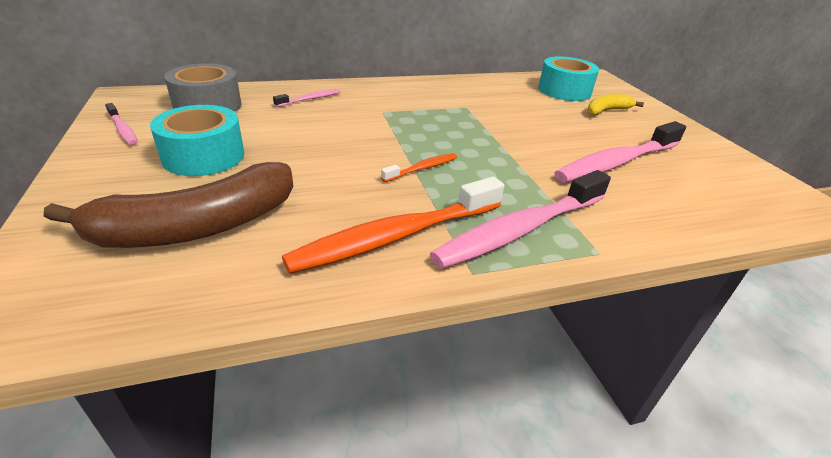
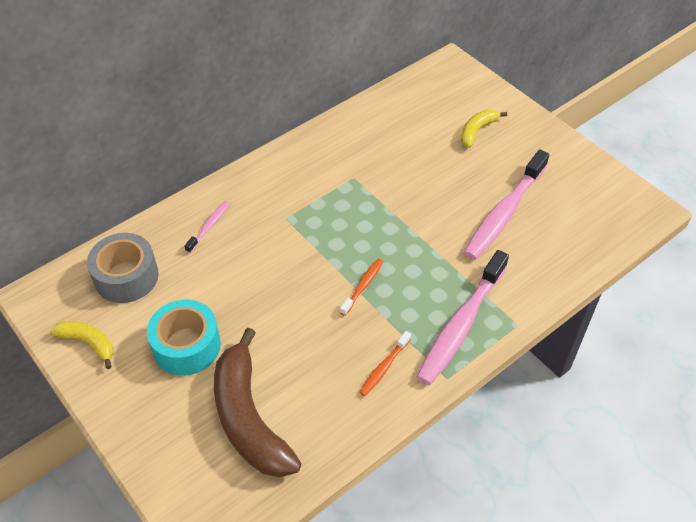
camera: 20 degrees left, 15 degrees up
brown banana [44,162,294,248] -> brown banana turned 120 degrees clockwise [214,328,301,477]
pink toothbrush [105,103,138,145] -> yellow banana [50,321,113,369]
orange toothbrush [282,177,504,274] -> orange toothbrush [359,331,411,396], size x0.47
turquoise tape [538,56,599,101] -> none

